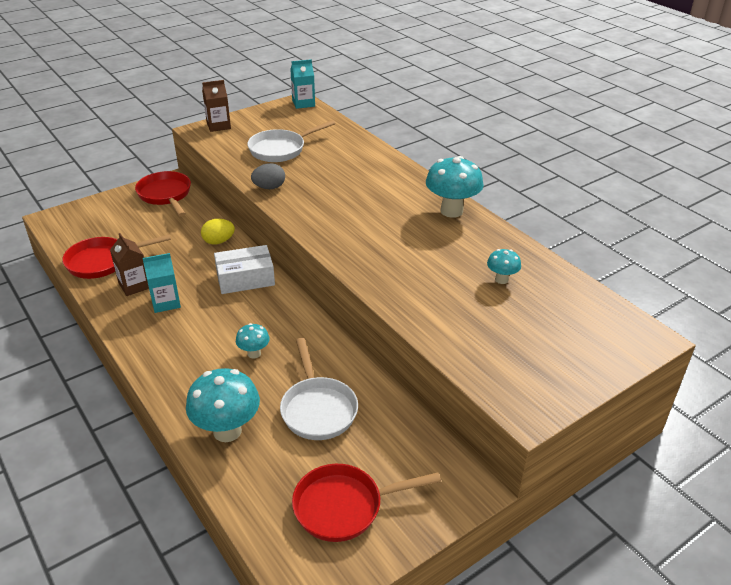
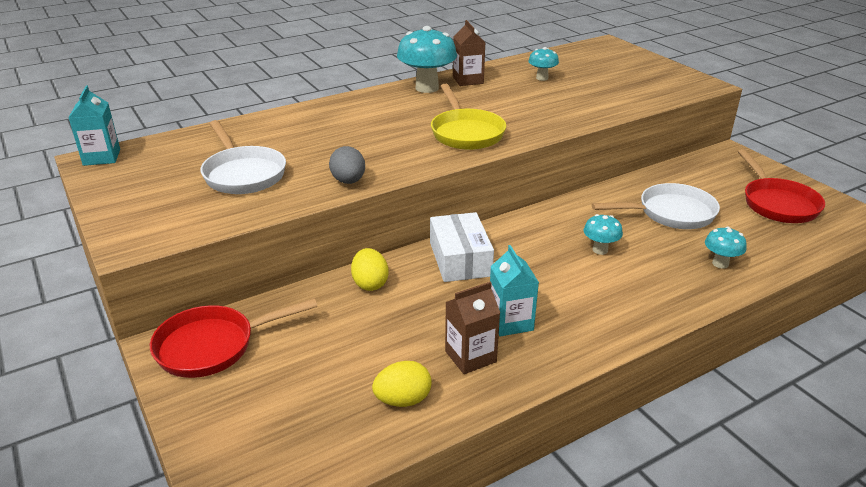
camera: 85 degrees left, 5 degrees down
red pan [62,234,171,279] -> yellow egg [372,361,432,407]
turquoise mushroom [186,368,260,442] -> turquoise mushroom [705,227,747,269], size x0.53
brown carton [202,80,231,132] -> brown carton moved to [453,20,485,86]
none -> yellow pan [431,84,506,150]

